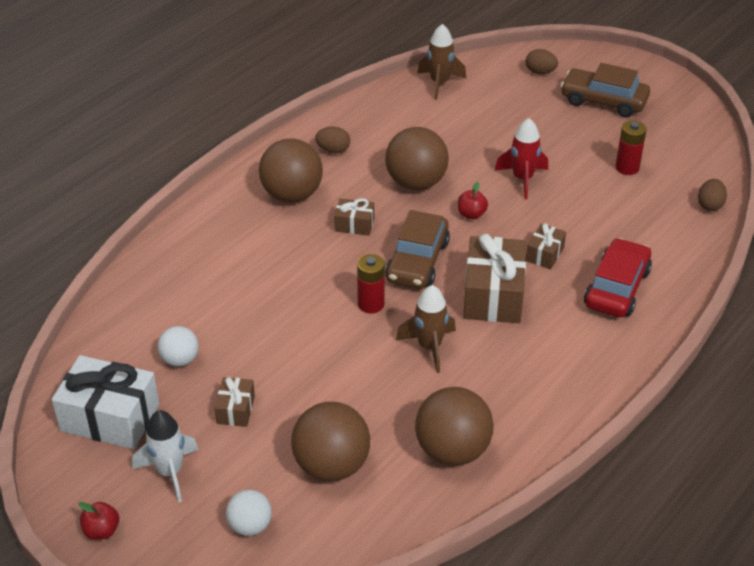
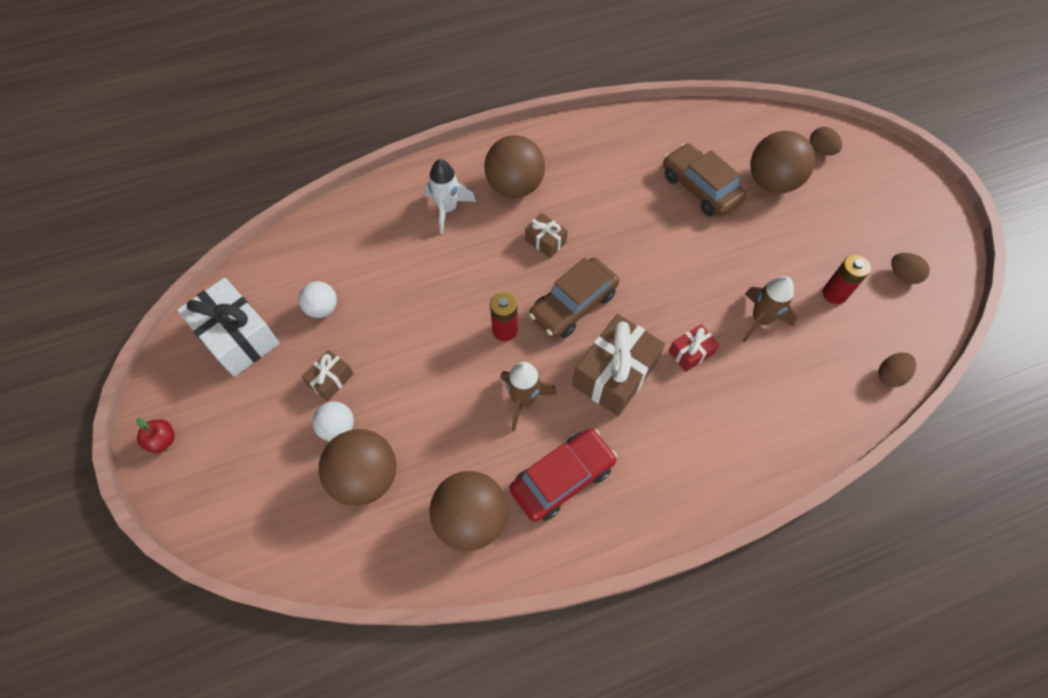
camera: 30 degrees right, 20 degrees up
white rocket [132,410,199,502] -> white rocket moved to [425,159,476,233]
white ball [226,490,272,536] -> white ball moved to [312,401,354,441]
brown egg [315,127,350,153] -> brown egg moved to [891,253,930,284]
brown ball [385,127,449,190] -> brown ball moved to [750,131,815,193]
brown rocket [418,24,466,100] -> brown rocket moved to [742,276,797,342]
red apple [458,182,488,219] -> none
red rocket [494,118,548,199] -> none
brown gift [525,223,566,269] -> red gift [669,324,719,372]
brown car [561,63,650,118] -> brown car moved to [663,143,746,217]
red car [584,238,652,317] -> red car moved to [510,428,617,522]

